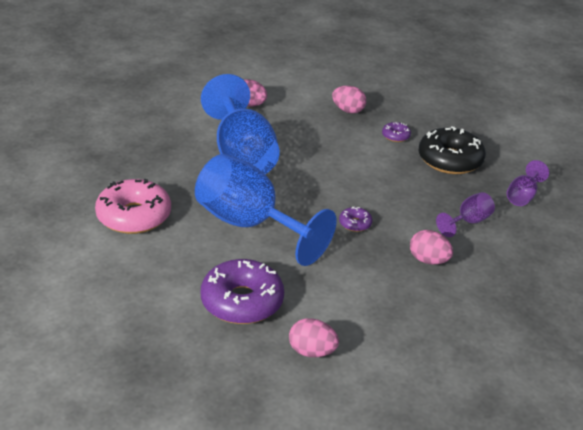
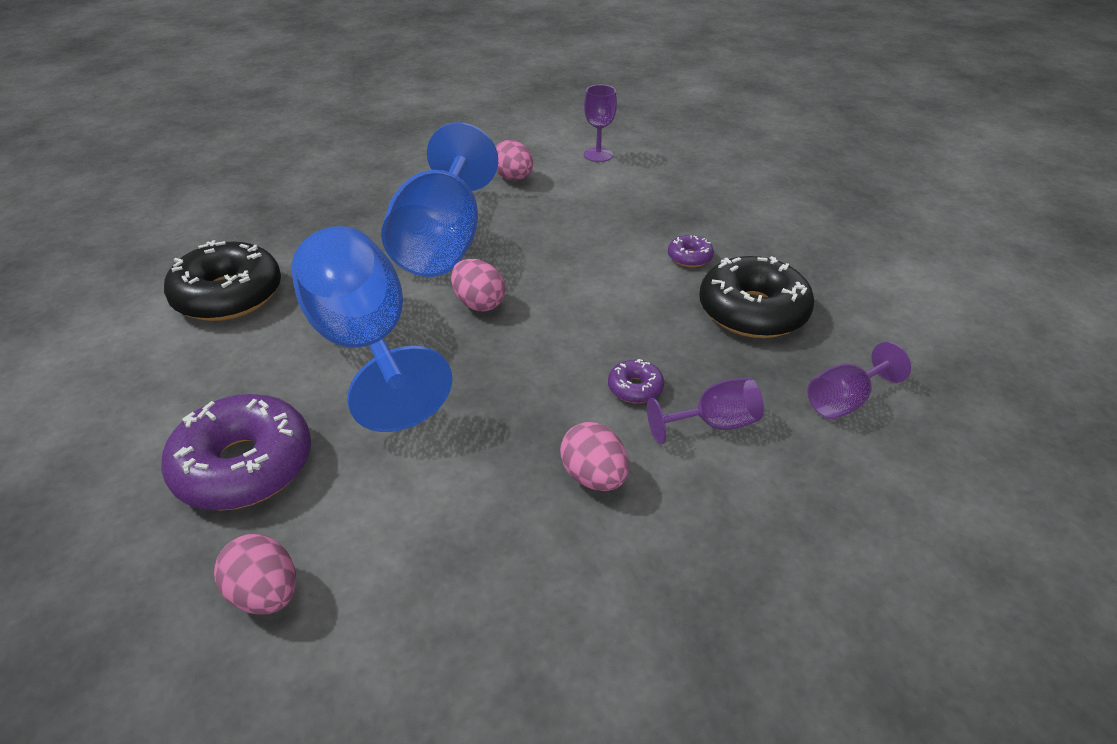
camera: 25 degrees right, 5 degrees up
pink donut [95,179,171,234] -> black donut [164,240,281,321]
pink egg [332,86,366,113] -> pink egg moved to [451,259,505,312]
purple donut [339,207,373,232] -> purple donut moved to [608,359,664,403]
none -> purple goblet [584,85,617,162]

